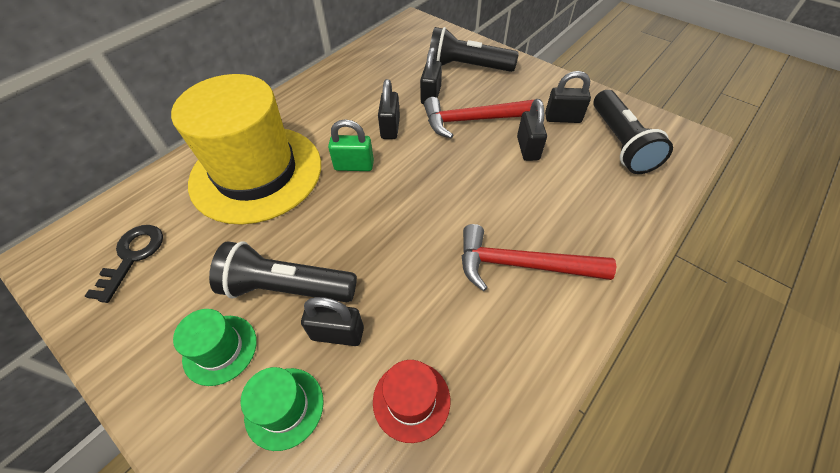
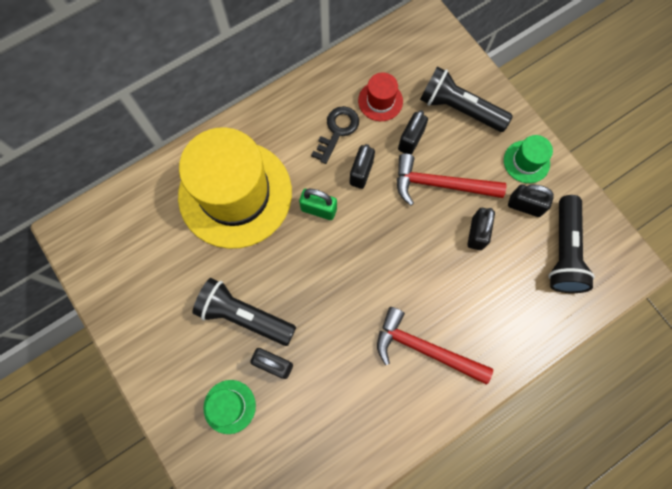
camera: 15 degrees right, 20 degrees up
black key [85,225,163,303] -> black key moved to [311,106,359,164]
green hat [173,309,257,386] -> green hat moved to [504,135,553,183]
red hat [373,360,450,443] -> red hat moved to [358,72,403,121]

